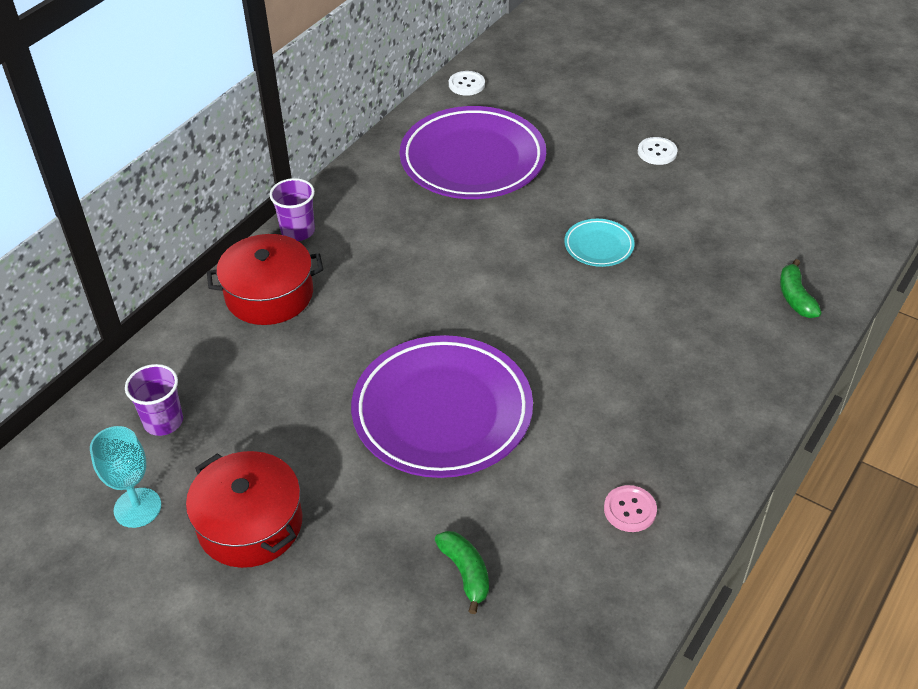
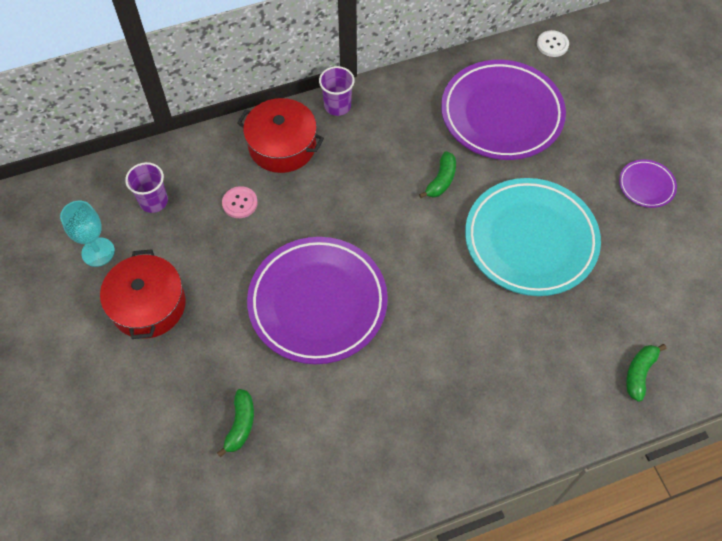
camera: 35 degrees right, 15 degrees up
turquoise plate [564,219,635,267] -> turquoise plate [465,178,601,296], size x2.27
pink button [604,485,657,532] -> pink button moved to [222,186,258,218]
white button [638,137,678,165] -> purple plate [619,159,677,208]
none -> green banana [419,151,456,198]

